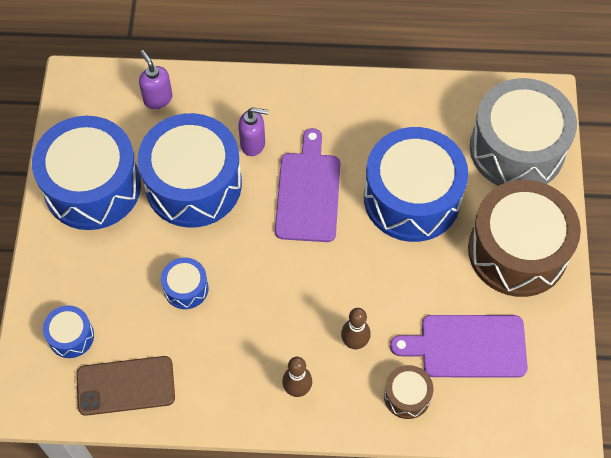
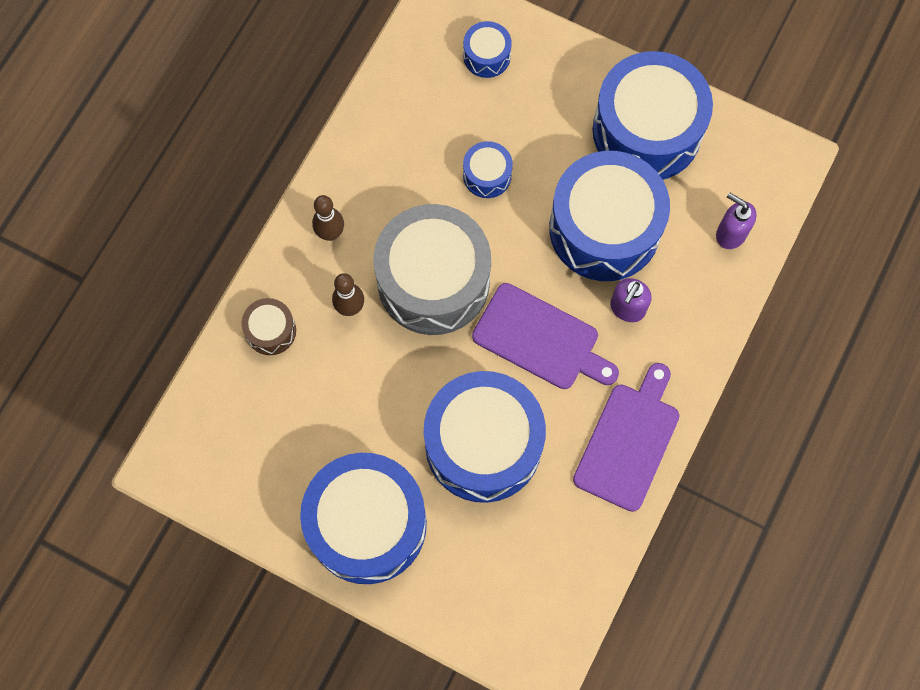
camera: 115 degrees right, 10 degrees up
brown phone [76,356,175,416] -> none
purple soap dispenser [139,50,173,109] -> purple soap dispenser turned 135 degrees counterclockwise [716,193,756,249]
purple cutting board [390,315,528,377] -> purple cutting board moved to [573,363,680,512]
brown drum [468,180,581,297] -> blue drum [300,453,427,584]
grey drum [470,78,577,186] -> grey drum moved to [373,204,491,335]

